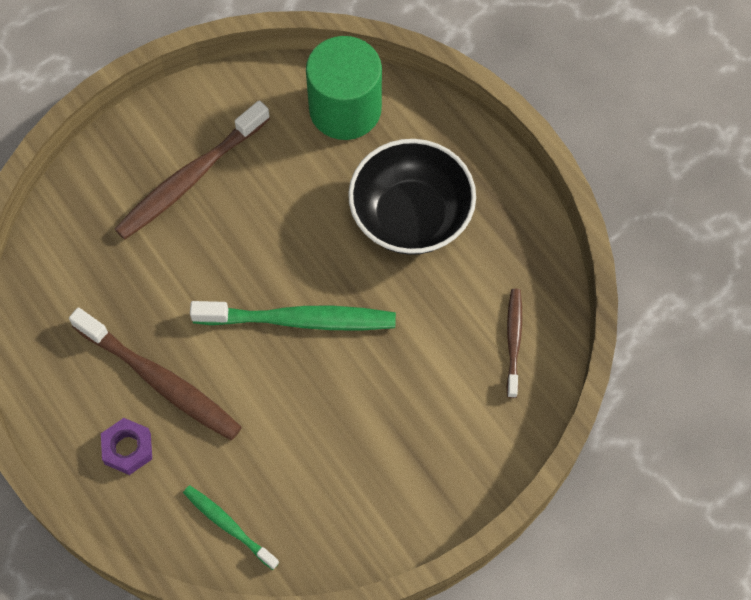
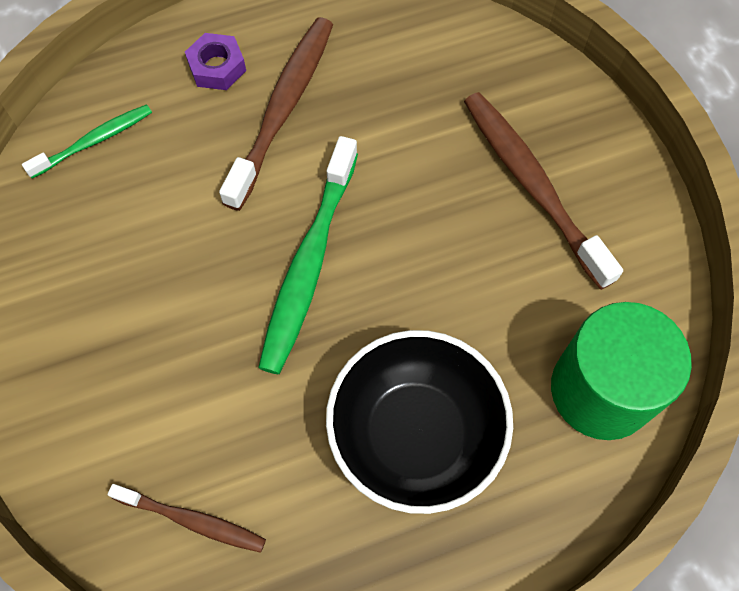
camera: 105 degrees right, 0 degrees up
brown toothbrush [69,307,242,440] -> brown toothbrush turned 150 degrees clockwise [219,17,333,211]

